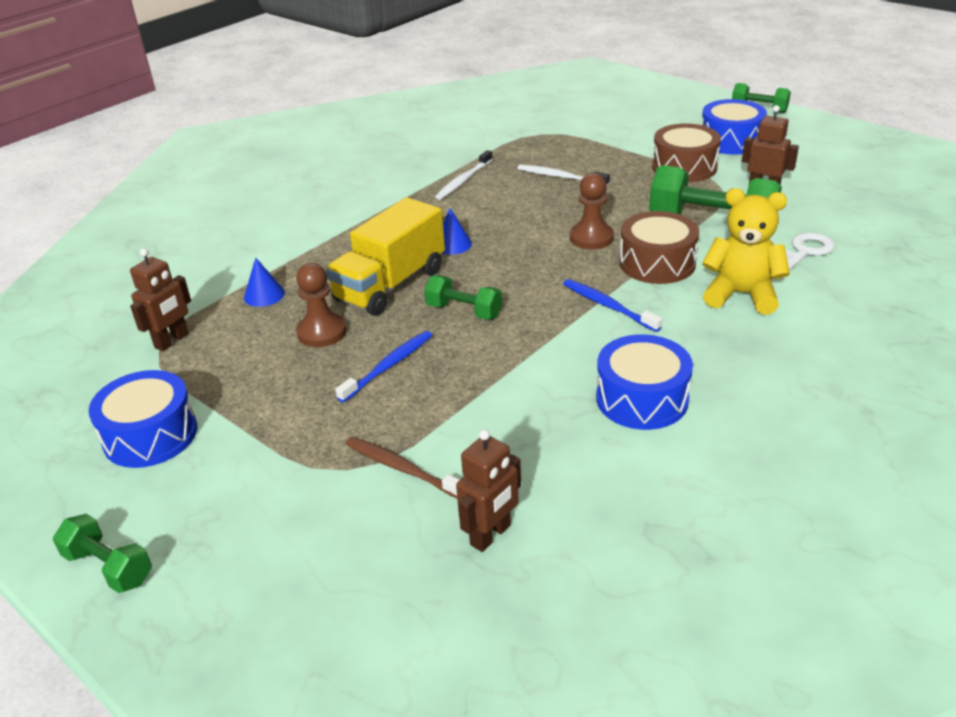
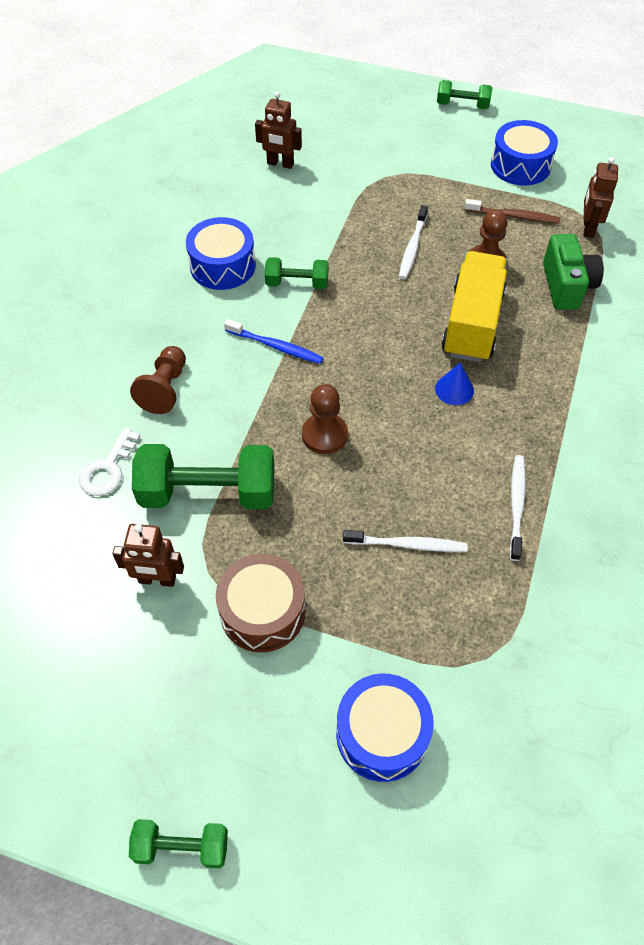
camera: 155 degrees right, 20 degrees up
blue cone [244,257,285,307] -> green camera [543,234,604,310]
blue toothbrush [335,331,432,403] -> white toothbrush [399,205,428,279]
brown toothbrush [346,437,460,498] -> brown toothbrush moved to [465,199,561,224]
green dumbbell [424,275,502,320] -> green dumbbell moved to [265,257,329,289]
brown robot [456,429,521,552] -> brown robot turned 90 degrees counterclockwise [255,92,302,169]
brown drum [620,211,699,284] -> none
blue drum [702,99,767,155] -> blue drum moved to [336,673,434,782]
yellow teddy bear [702,188,790,315] -> brown pawn [130,346,186,414]

